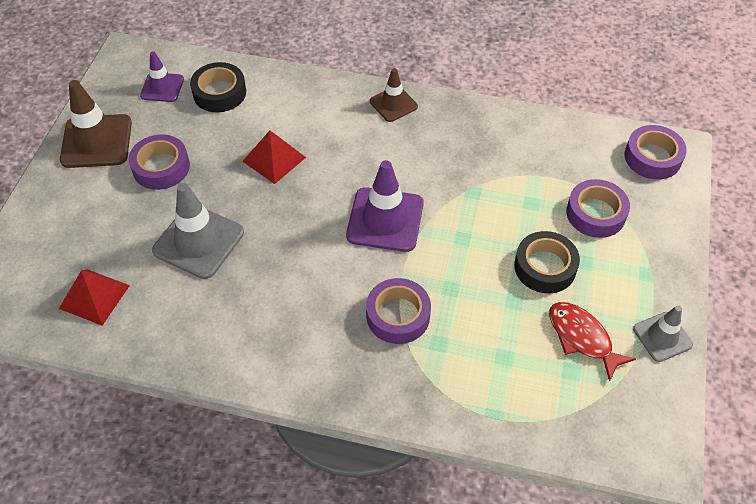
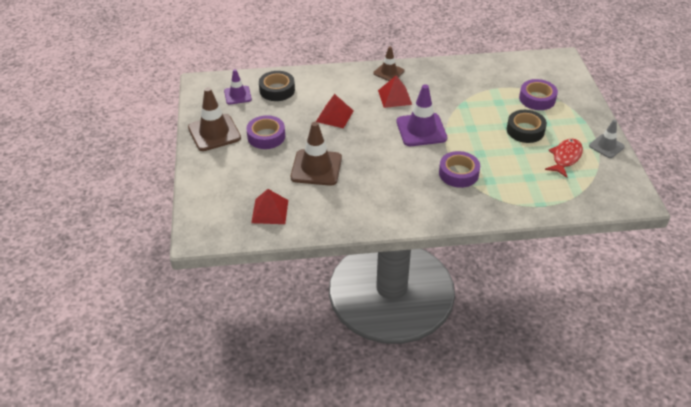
camera: 20 degrees left, 10 degrees down
grey traffic cone [152,183,244,279] -> brown traffic cone [291,122,342,186]
red fish [549,302,636,382] -> red fish turned 90 degrees clockwise [545,139,583,178]
purple tape [625,125,687,180] -> none
none -> red pyramid [378,75,412,108]

